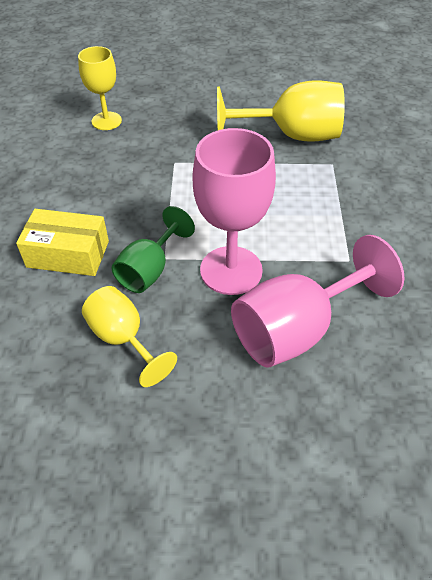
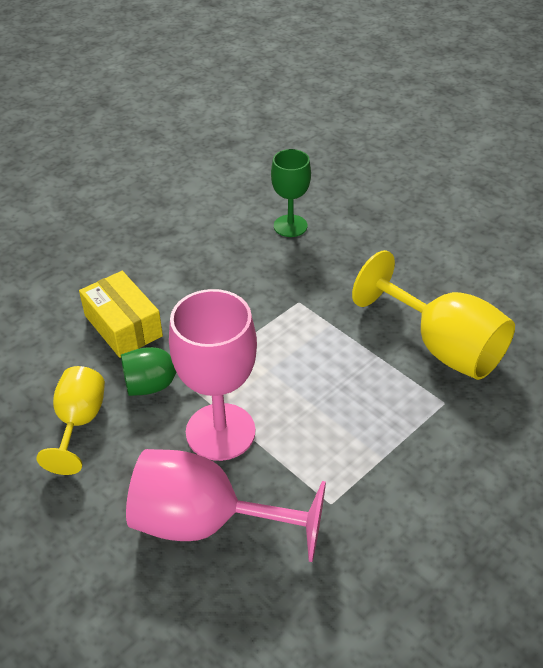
camera: 45 degrees right, 5 degrees down
yellow goblet [78,46,122,130] -> green goblet [271,149,311,237]

